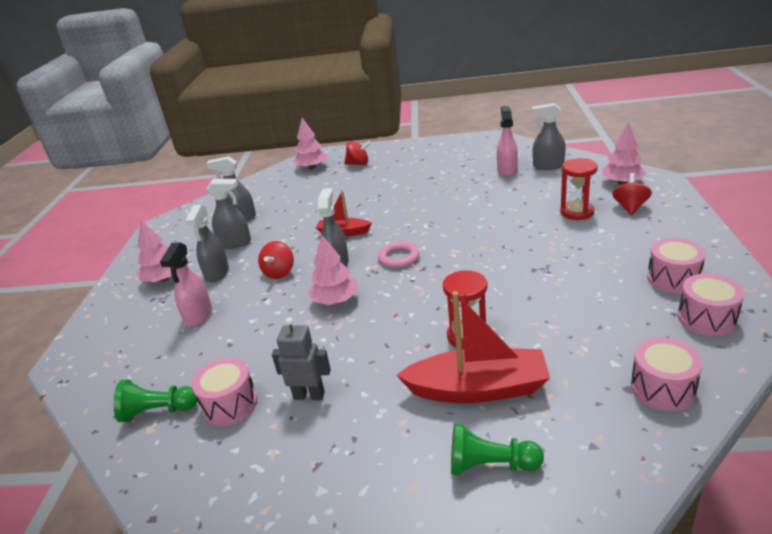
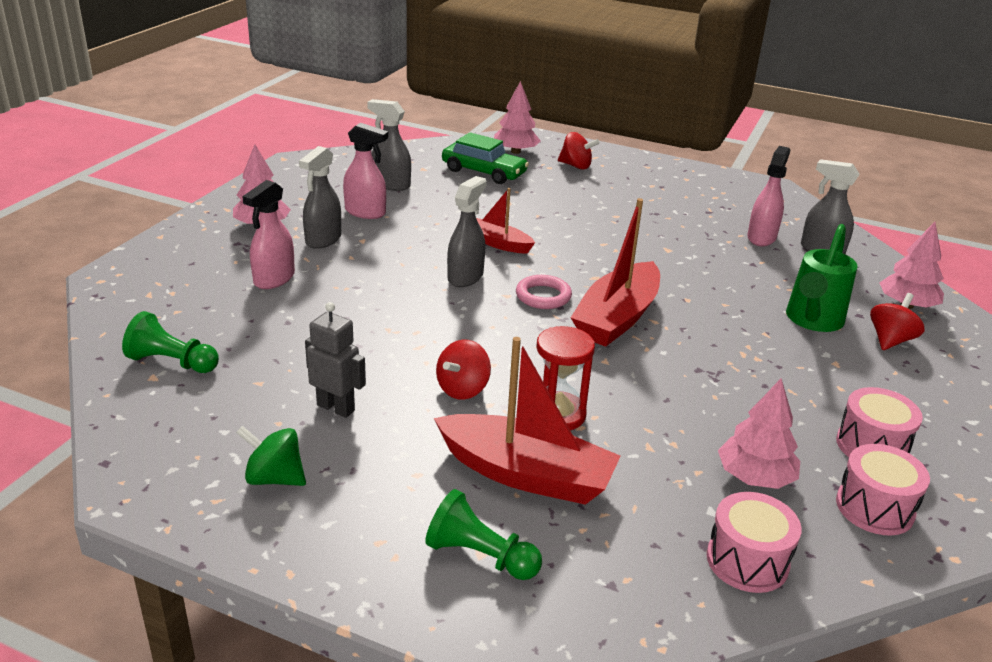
camera: 15 degrees right, 0 degrees up
pink drum [192,358,258,426] -> none
grey spray bottle [206,179,251,249] -> pink spray bottle [343,123,388,219]
red spinning top [258,241,294,279] -> red spinning top moved to [436,340,491,400]
pink tree [308,235,358,305] -> pink tree moved to [718,378,800,489]
red hourglass [560,158,598,220] -> green watering can [786,224,858,332]
none -> green spinning top [236,426,306,486]
none -> green car [442,132,529,184]
none -> red boat [571,198,660,347]

